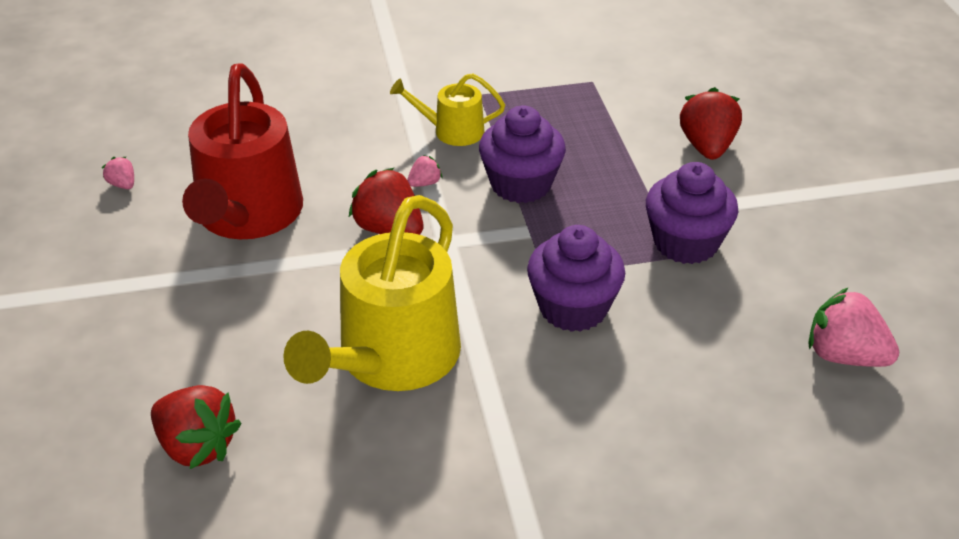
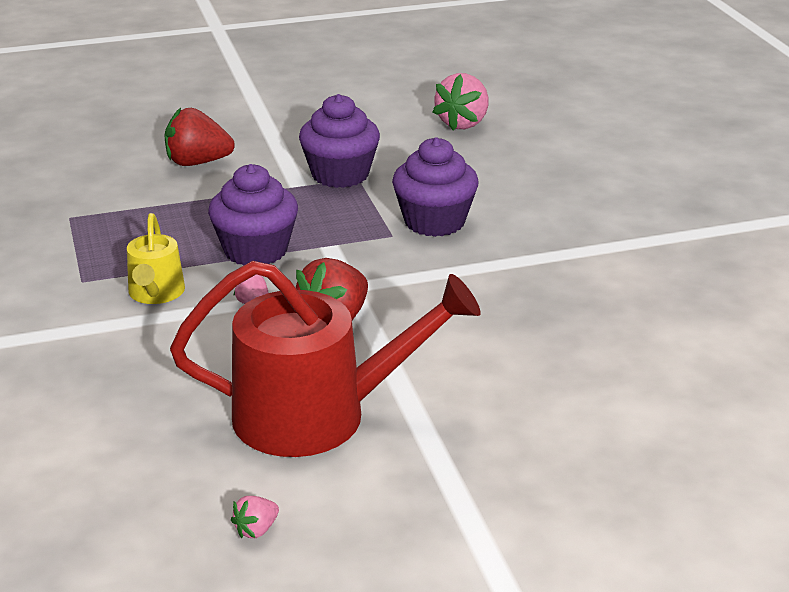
camera: 95 degrees left, 10 degrees down
red strawberry [151,385,242,469] -> none
yellow watering can [283,195,461,391] -> none

